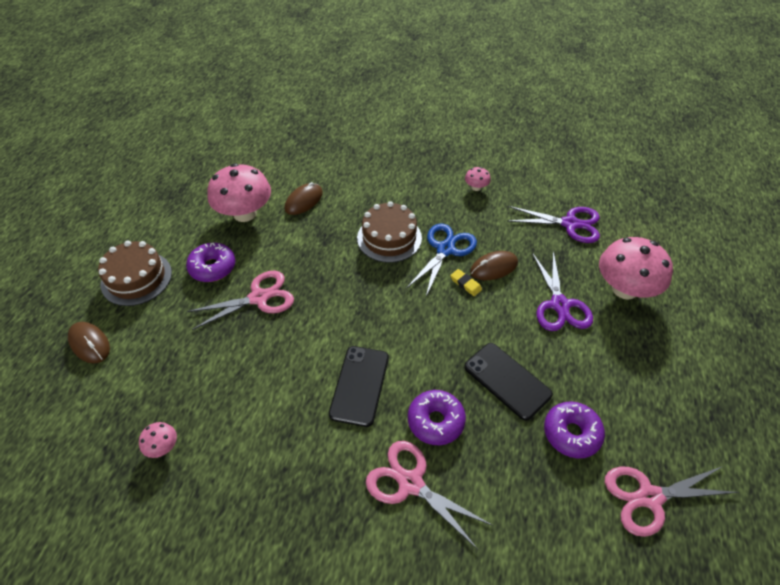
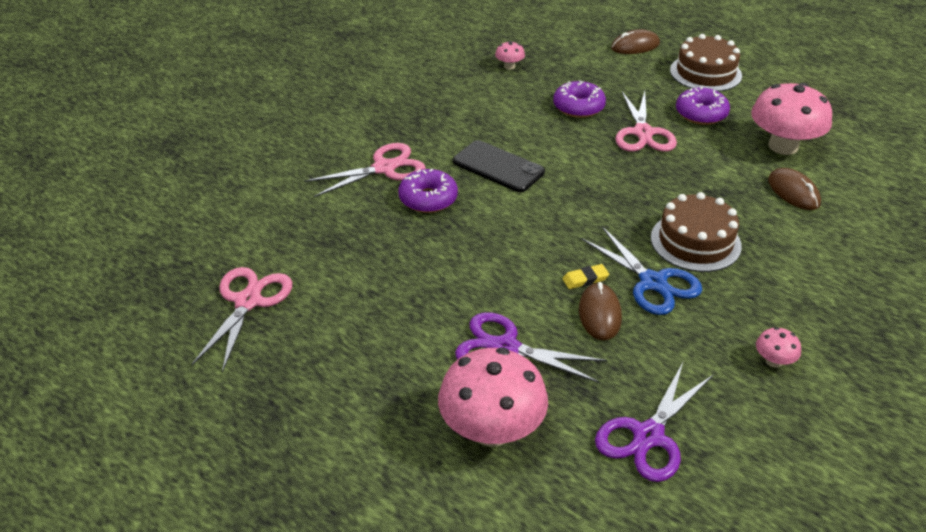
camera: 115 degrees right, 10 degrees down
black phone [464,343,553,421] -> none
purple donut [544,402,605,458] -> purple donut moved to [553,80,606,118]

